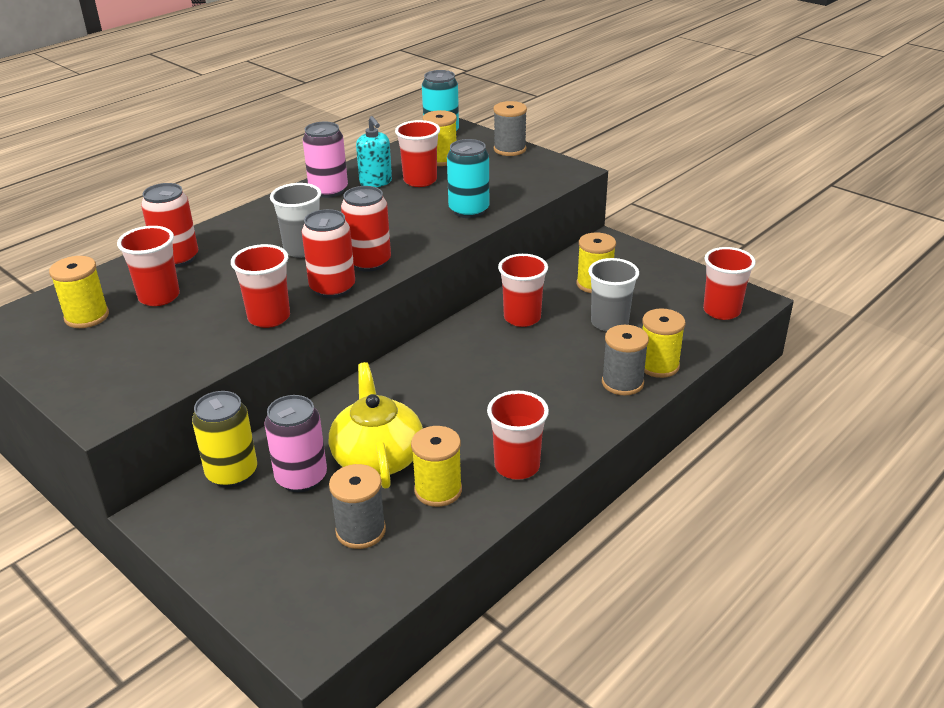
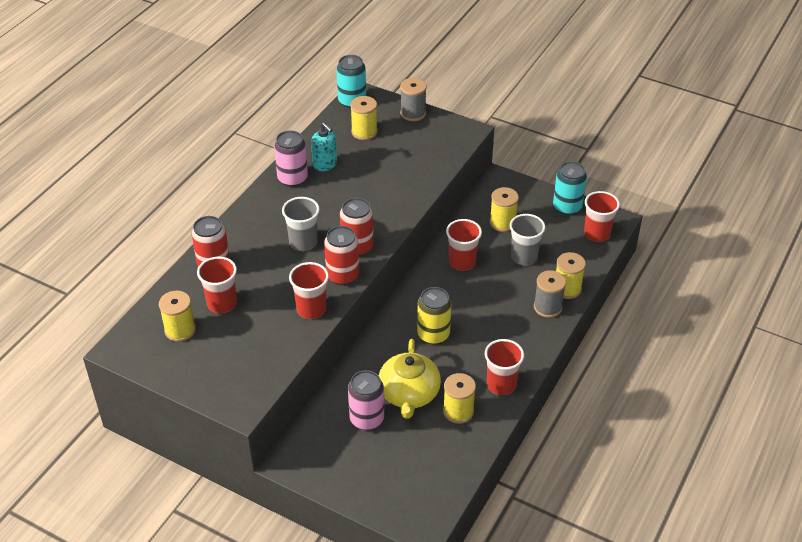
camera: 15 degrees left, 10 degrees up
yellow can [192,391,257,488] -> yellow can moved to [417,287,451,345]
yellow teapot [329,362,423,489] -> yellow teapot turned 150 degrees counterclockwise [379,339,441,419]
grey spool [329,464,386,549] -> none
red cup [395,120,440,187] -> none
turquoise can [447,139,489,218] -> turquoise can moved to [553,161,587,215]

